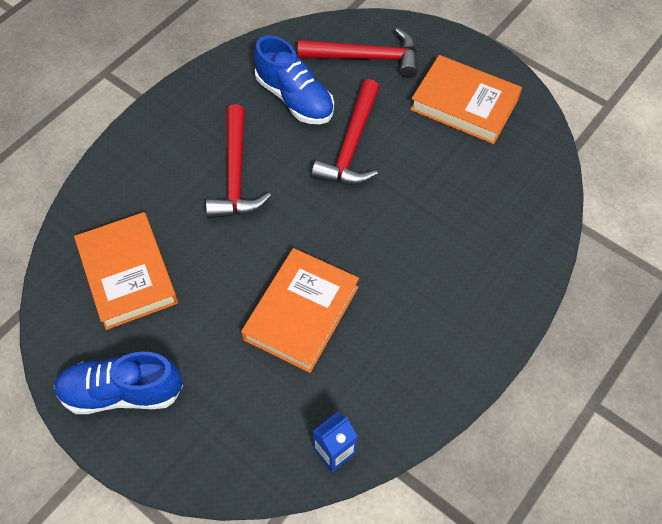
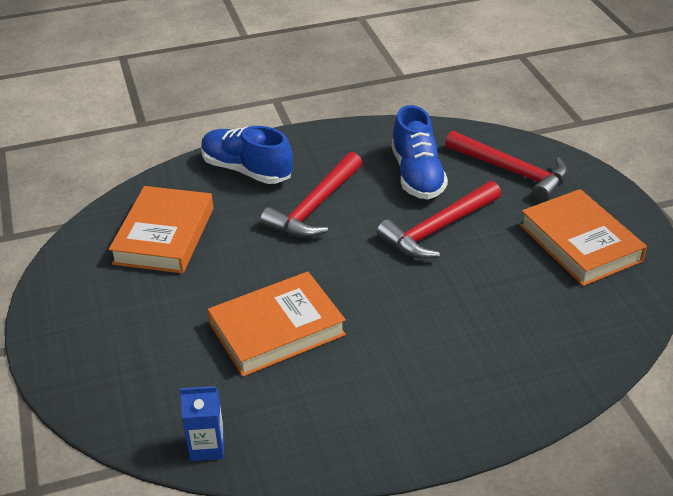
camera: 35 degrees right, 20 degrees down
blue shoe [54,352,183,414] -> blue shoe moved to [201,126,293,184]

